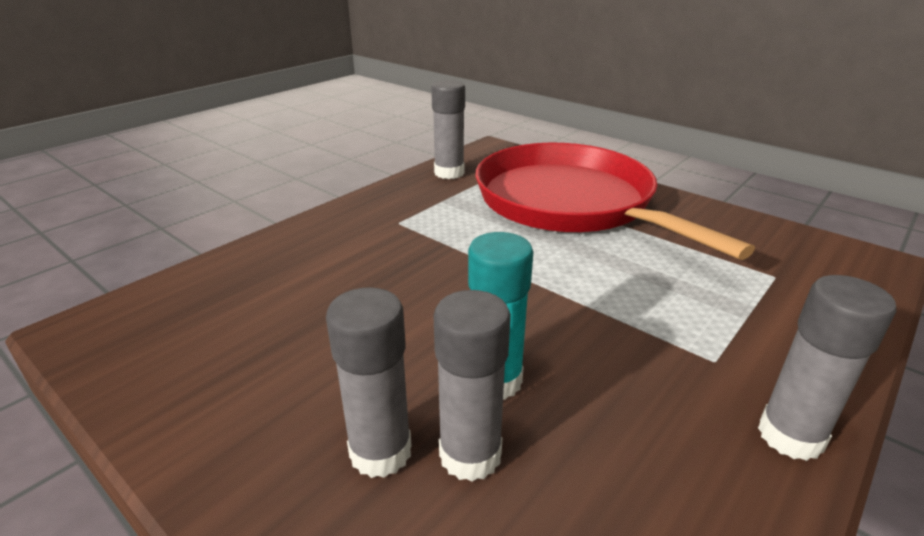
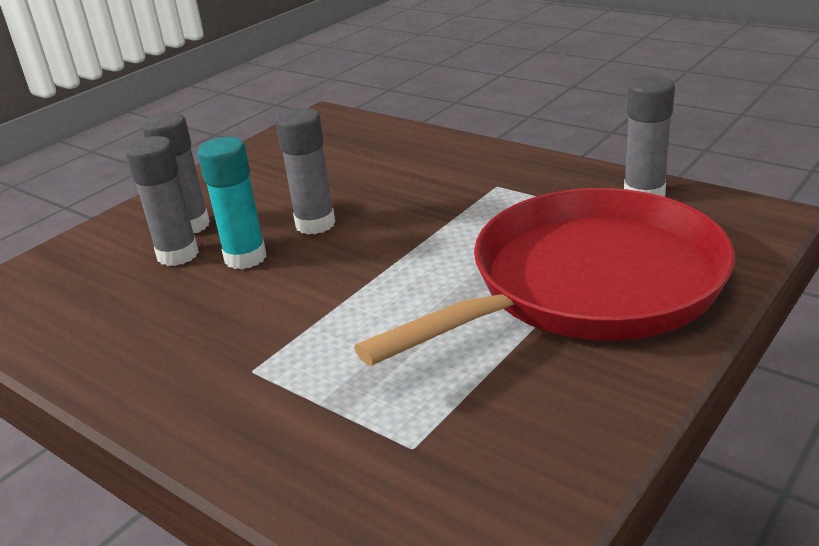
camera: 90 degrees right, 0 degrees up
grey glue stick [758,275,897,461] -> grey glue stick moved to [276,108,335,235]

